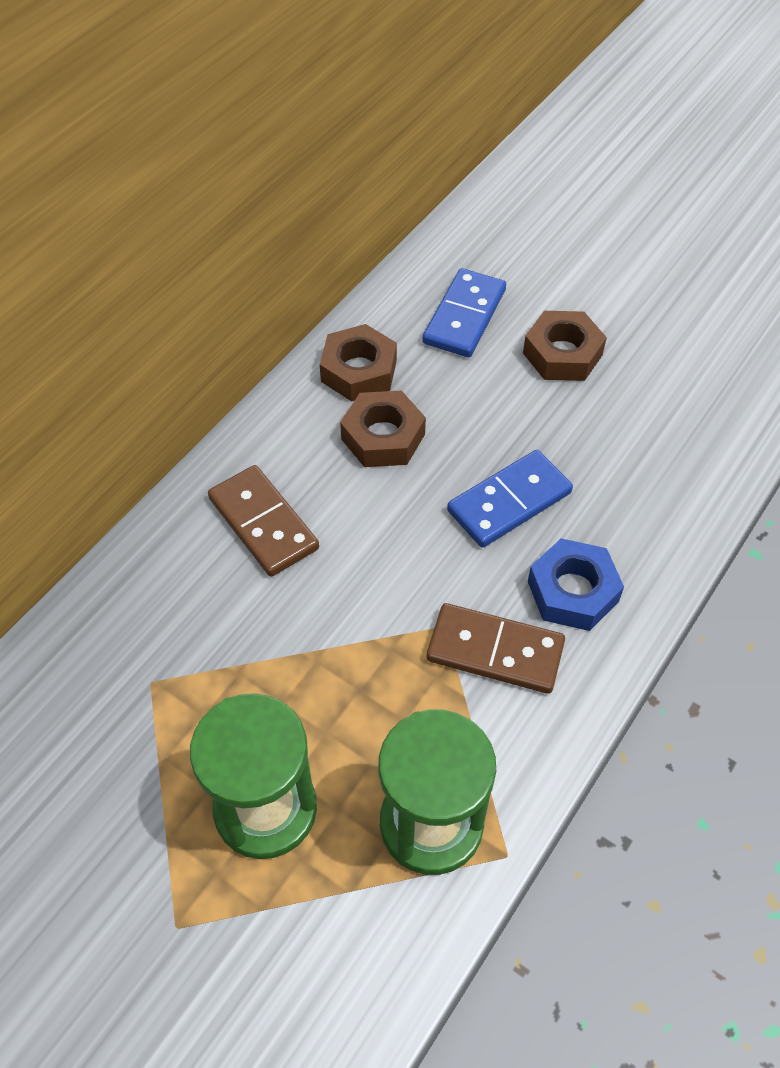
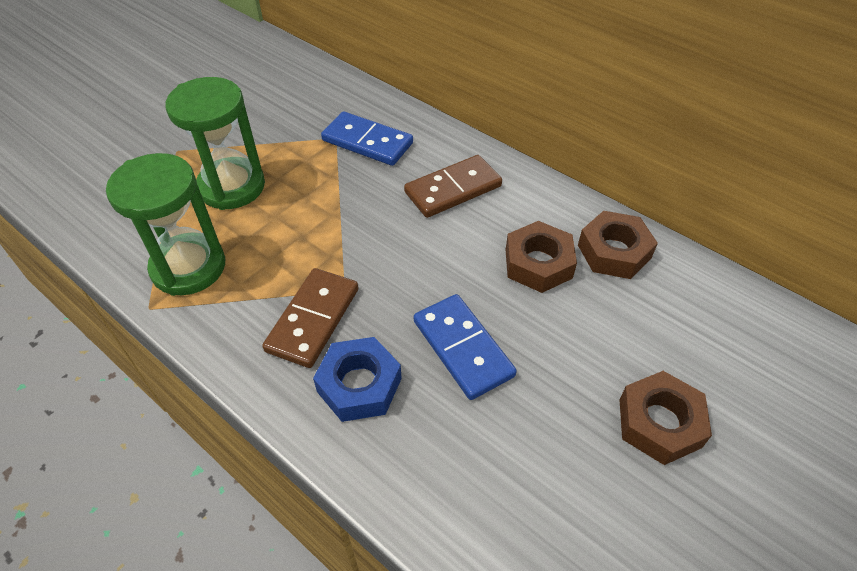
camera: 95 degrees right, 5 degrees down
blue domino [423,268,506,357] -> blue domino moved to [321,111,413,166]

